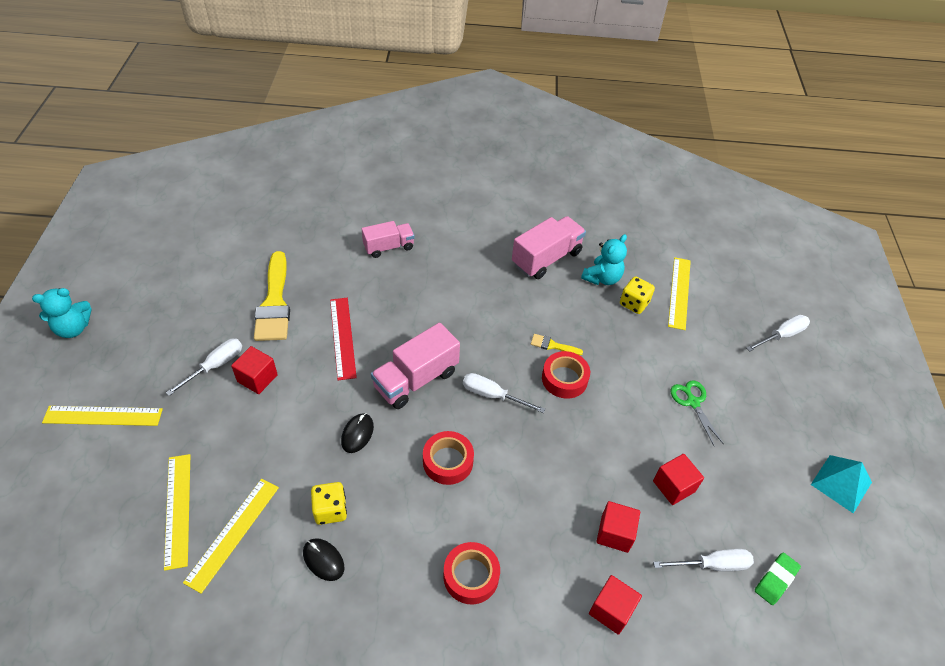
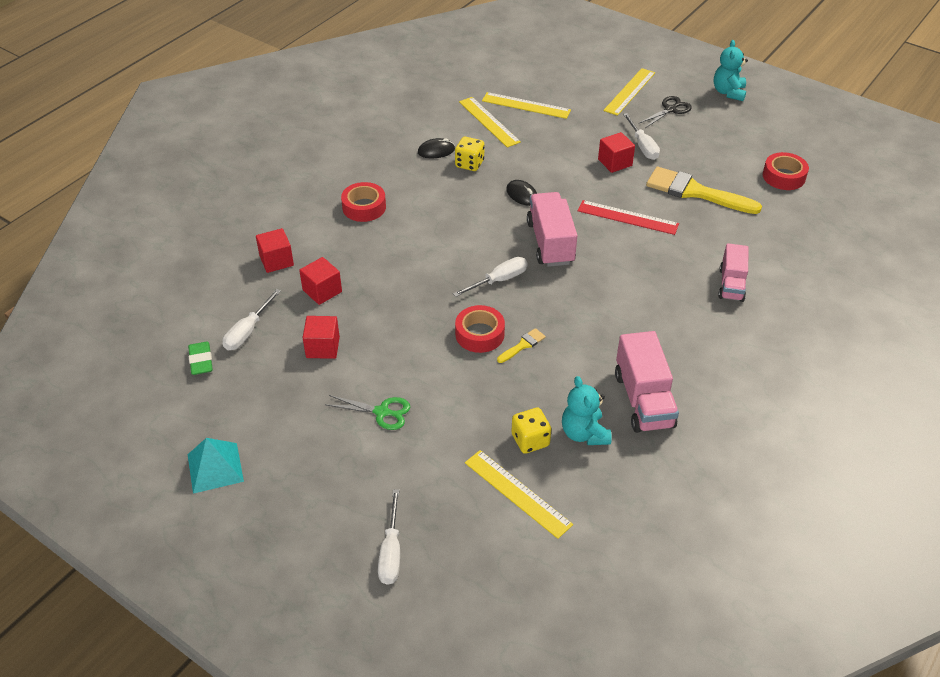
camera: 125 degrees right, 5 degrees down
red tape [423,431,474,485] -> red tape moved to [763,152,809,190]
none -> black scissors [638,96,692,128]

